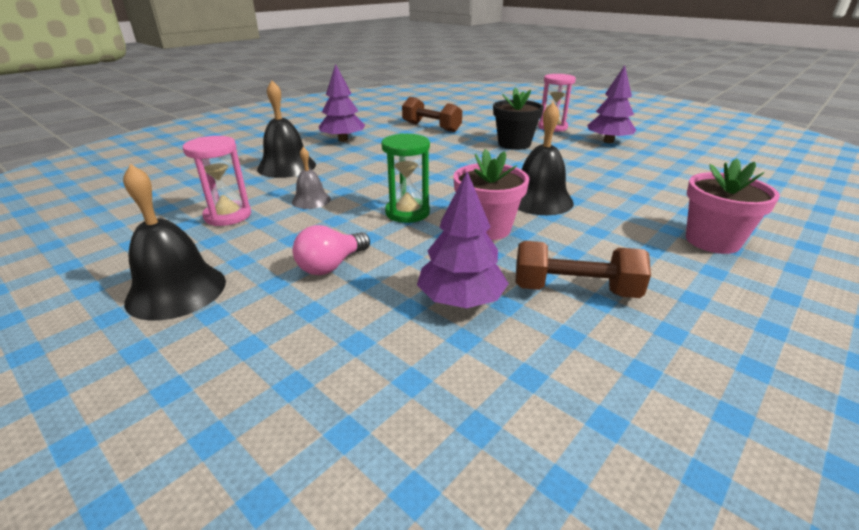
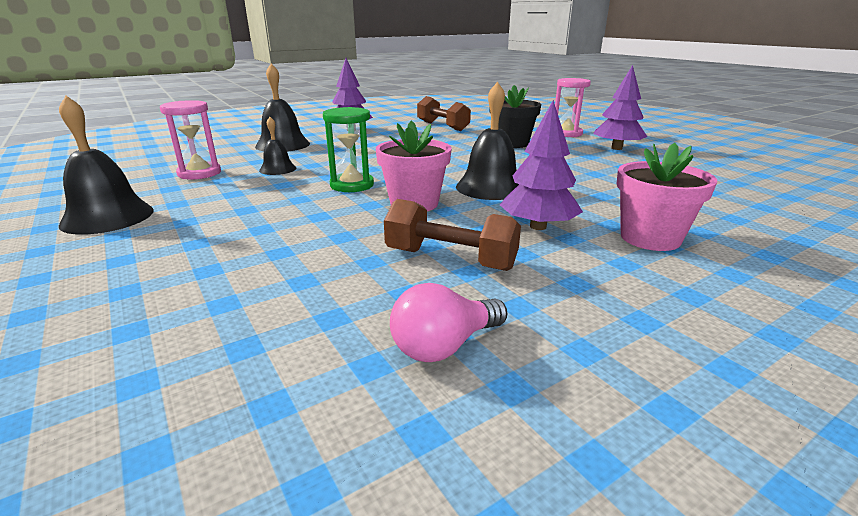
camera: 15 degrees right, 5 degrees down
grey bell [292,147,331,209] -> black bell [259,117,296,175]
pink light bulb [293,225,370,275] -> pink light bulb moved to [390,283,507,362]
purple tree [417,171,509,308] -> purple tree moved to [500,100,583,230]

